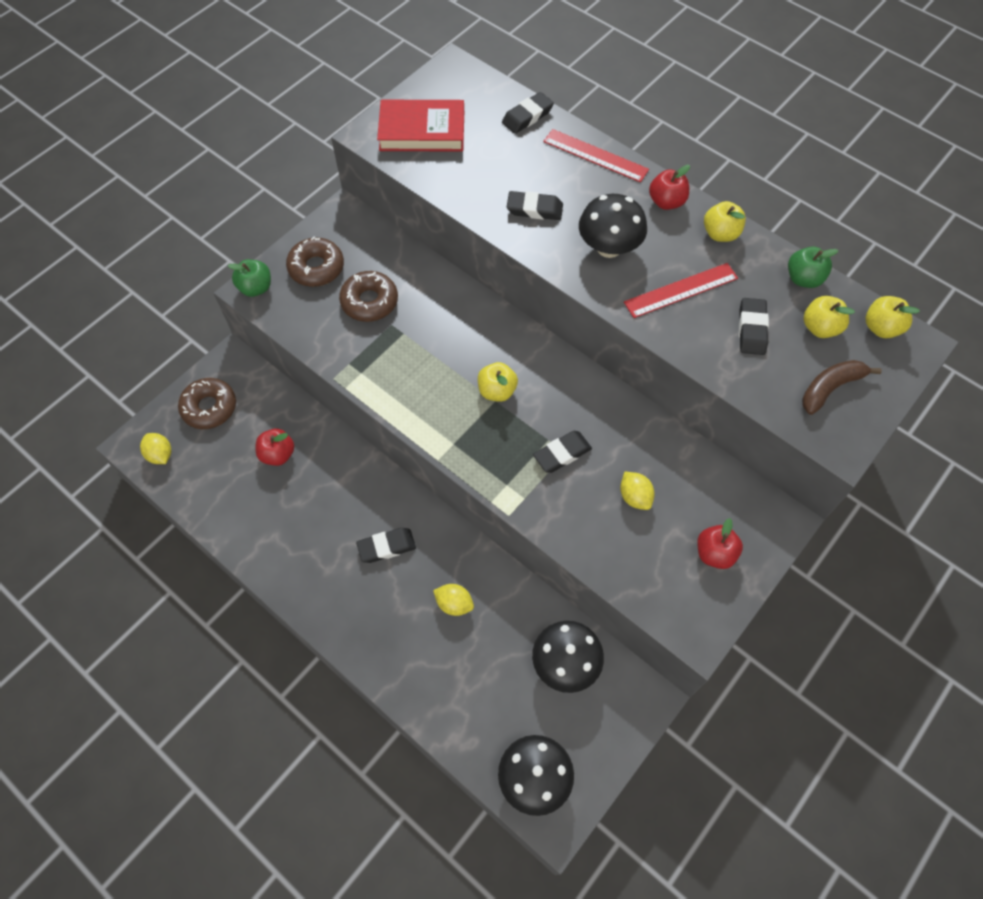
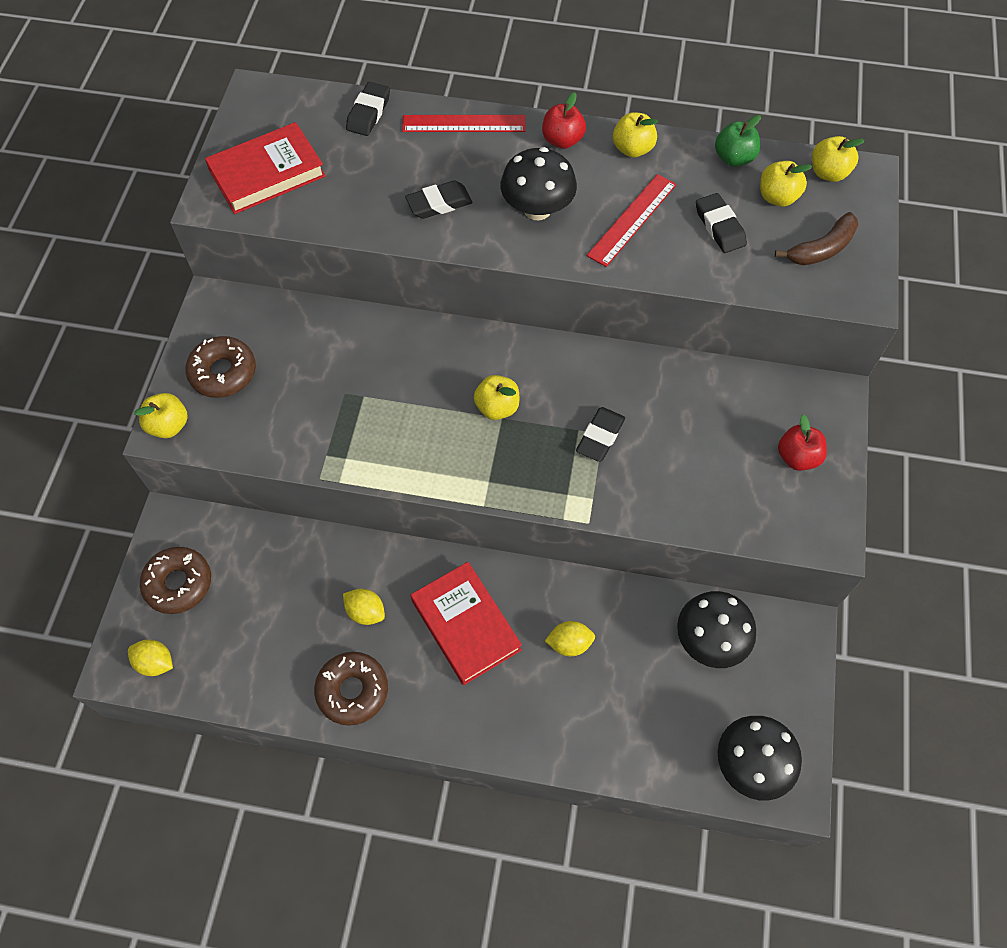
camera: 30 degrees left, 0 degrees up
green apple [228,259,271,297] -> yellow apple [134,393,188,438]
red apple [256,429,294,466] -> none
brown donut [339,271,398,322] -> brown donut moved to [314,652,388,726]
black eraser [356,528,416,563] -> red book [411,562,522,685]
yellow lemon [620,471,655,510] -> yellow lemon moved to [343,589,385,625]
brown banana [802,360,882,415] -> brown banana turned 150 degrees counterclockwise [775,212,858,265]

